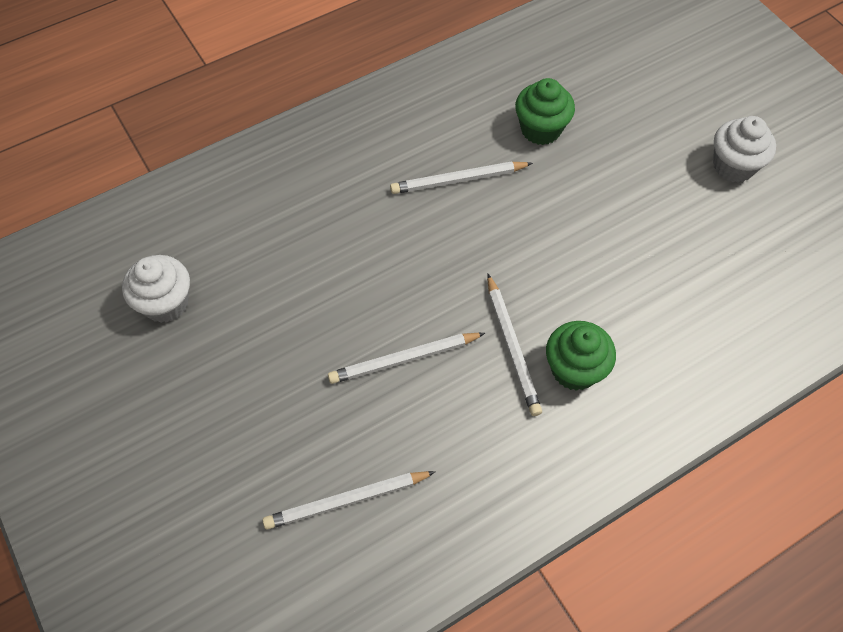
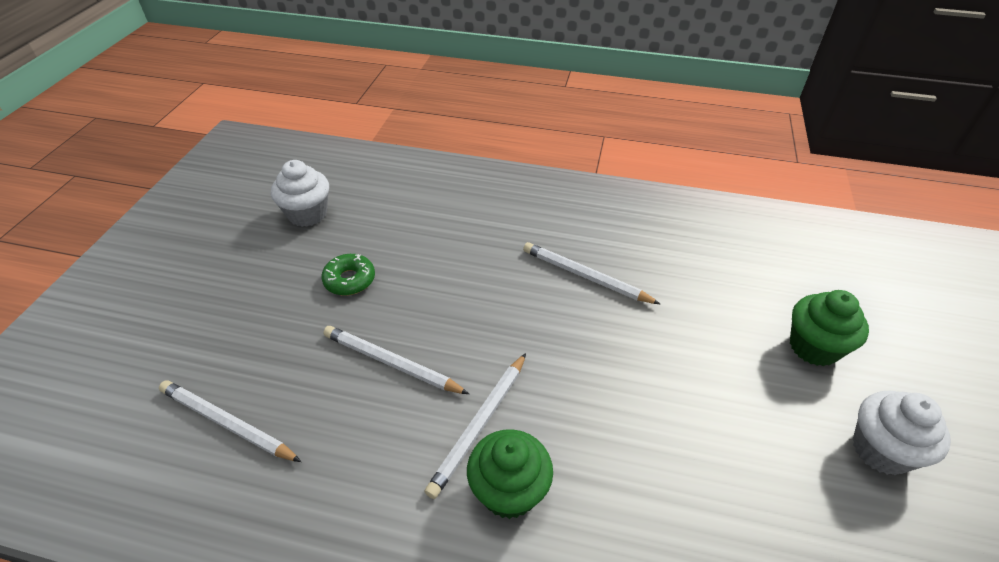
camera: 45 degrees right, 15 degrees down
green cupcake [515,78,575,145] -> green cupcake moved to [790,290,869,366]
none -> green donut [321,254,375,296]

